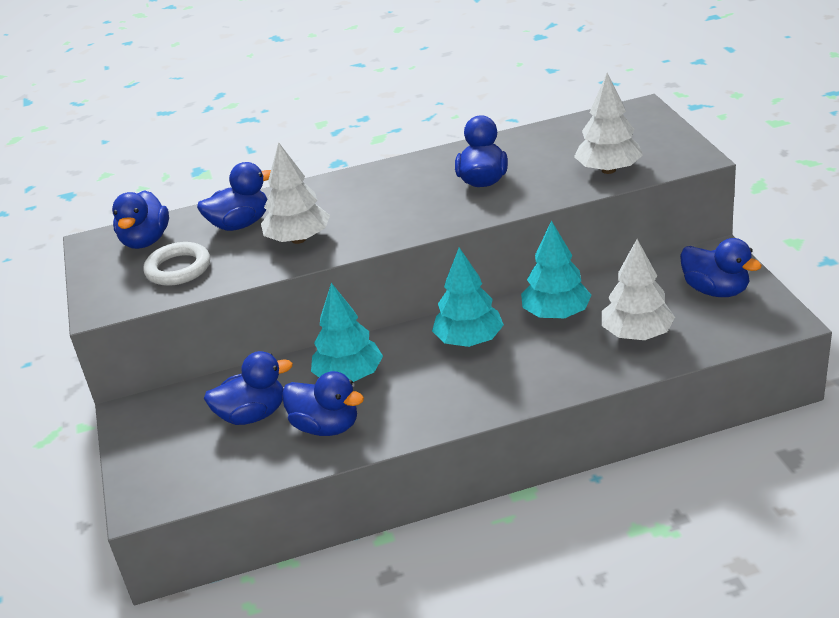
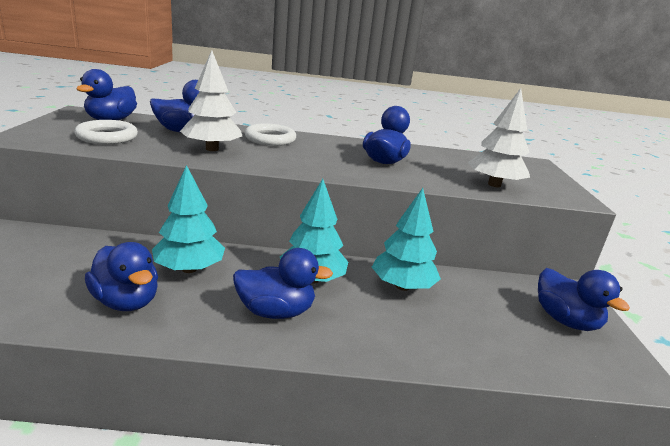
camera: 10 degrees right, 10 degrees down
blue duck [204,351,293,425] -> blue duck moved to [233,248,333,319]
white tree [602,239,675,340] -> none
none -> white ring [245,123,296,146]

